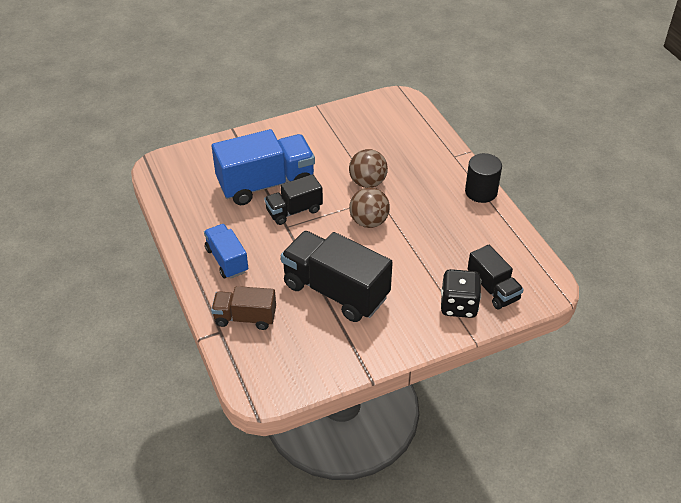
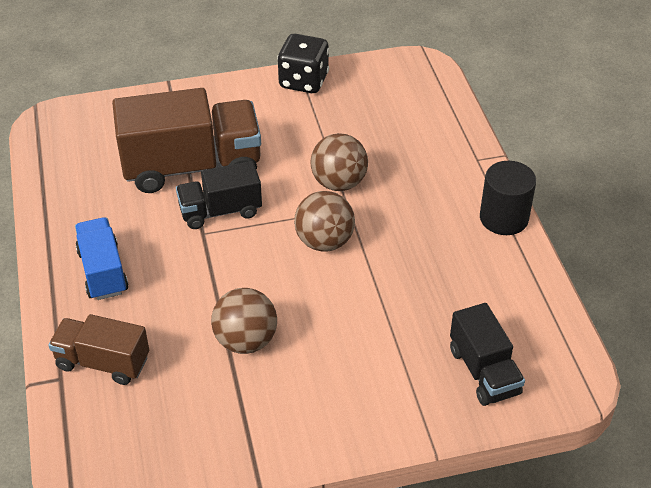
camera: 10 degrees right, 0 degrees up
blue truck [212,129,315,205] -> brown truck [112,88,261,193]
black truck [281,231,393,322] -> brown ball [211,288,277,354]
black dice [441,269,481,318] -> black dice moved to [277,34,329,93]

